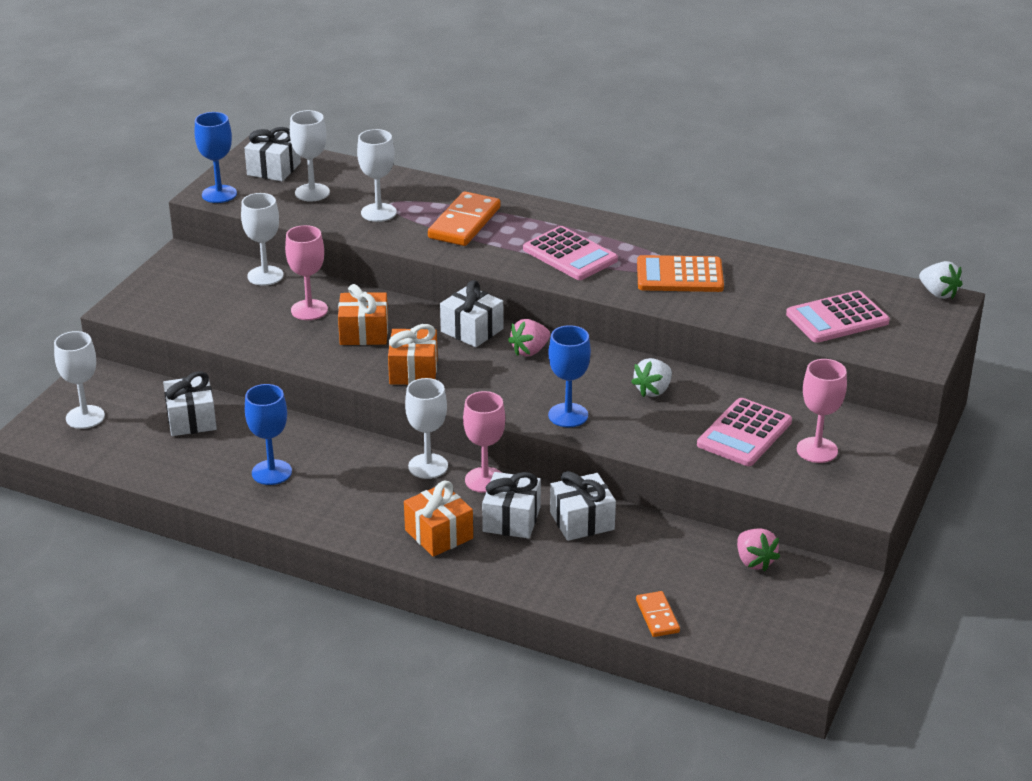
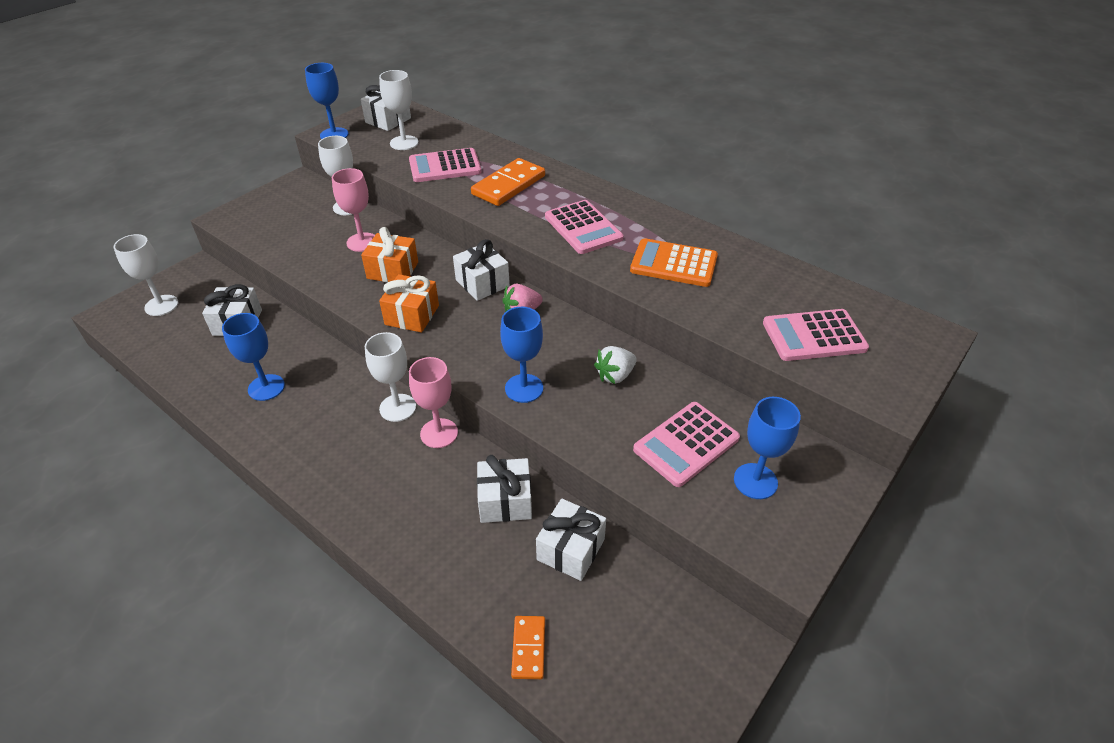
camera: 15 degrees right, 10 degrees up
white goblet [357,129,396,222] -> pink calculator [409,148,481,182]
orange gift [404,480,473,557] -> none
white gift [482,472,541,539] -> white gift moved to [536,498,606,581]
pink strawberry [737,528,780,572] -> none
pink goblet [797,359,847,463] -> blue goblet [734,397,801,499]
white strawberry [919,261,963,299] -> none

